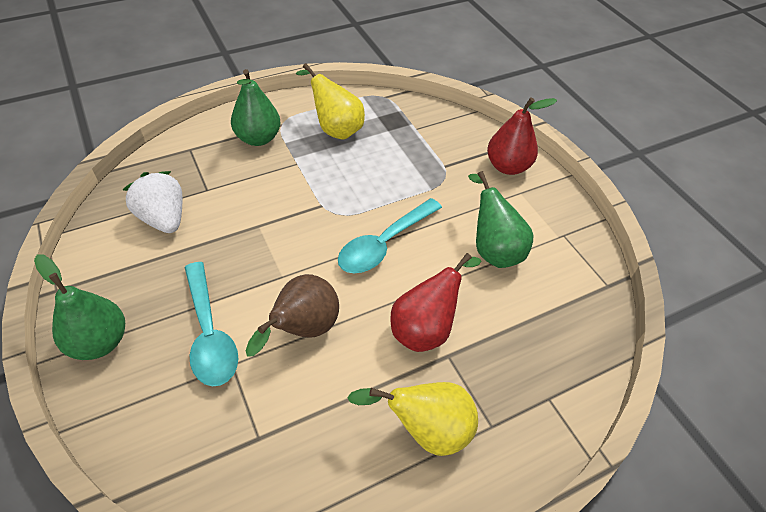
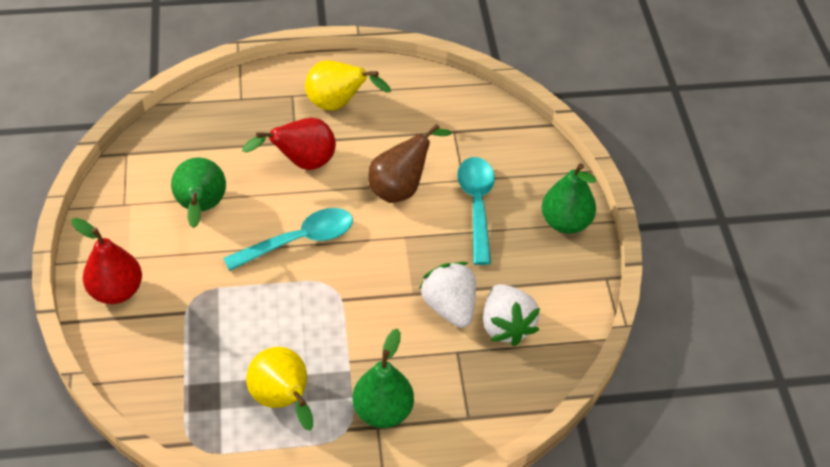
camera: 160 degrees left, 0 degrees up
none -> white strawberry [419,262,476,328]

